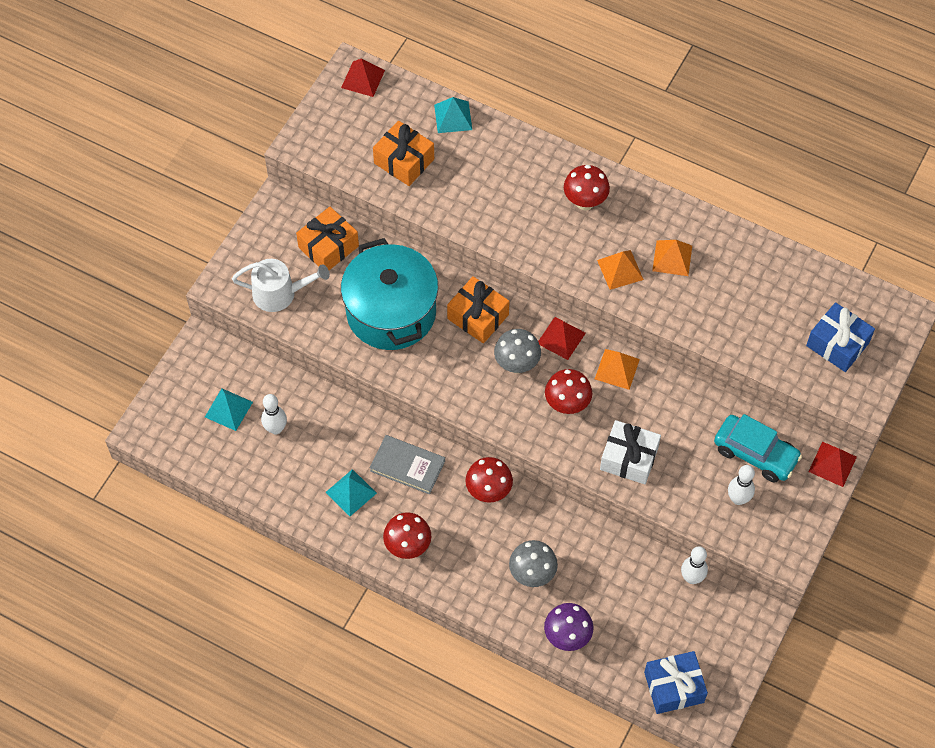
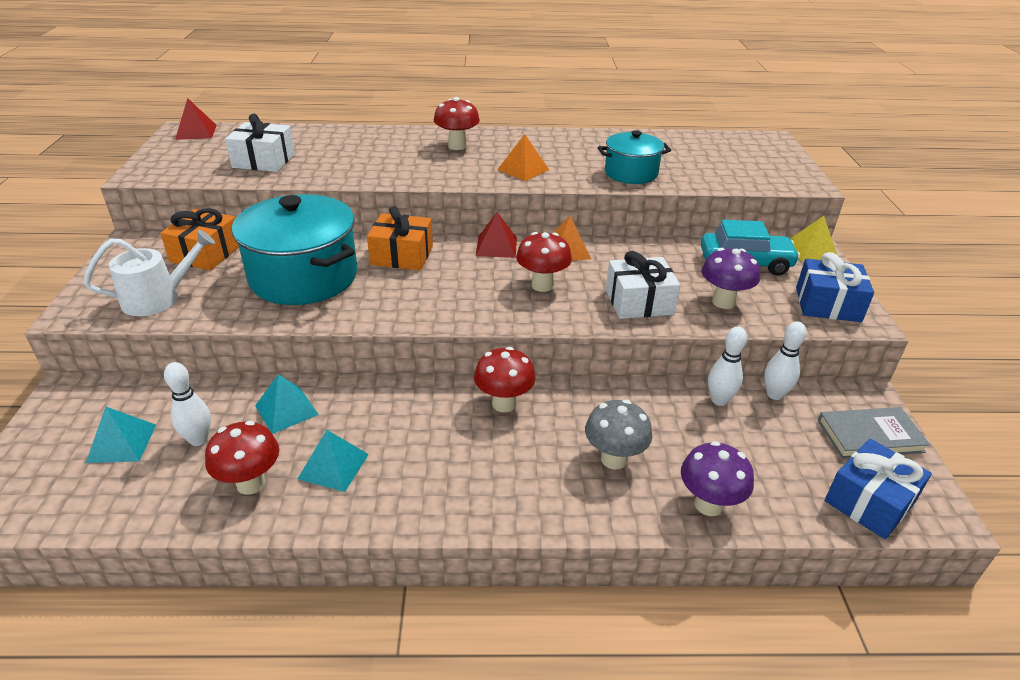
camera: 30 degrees left, 25 degrees down
grey book [370,435,445,494] -> grey book moved to [818,407,930,459]
orange gift [373,120,434,186] -> white gift [225,114,295,172]
red mushroom [383,512,431,559] -> red mushroom moved to [205,421,279,495]
turquoise pyramid [434,97,472,133] -> turquoise pyramid moved to [255,374,319,434]
grey mushroom [494,329,541,373] -> none
orange pyramid [652,240,692,276] -> none
white bowling pin [728,465,755,505] -> white bowling pin moved to [708,327,747,406]
blue gift [806,302,875,372] -> blue gift moved to [796,252,874,322]
red pyramid [808,442,857,487] -> yellow pyramid [790,216,838,260]
none -> turquoise pot [598,130,671,184]
none -> purple mushroom [702,248,760,309]

